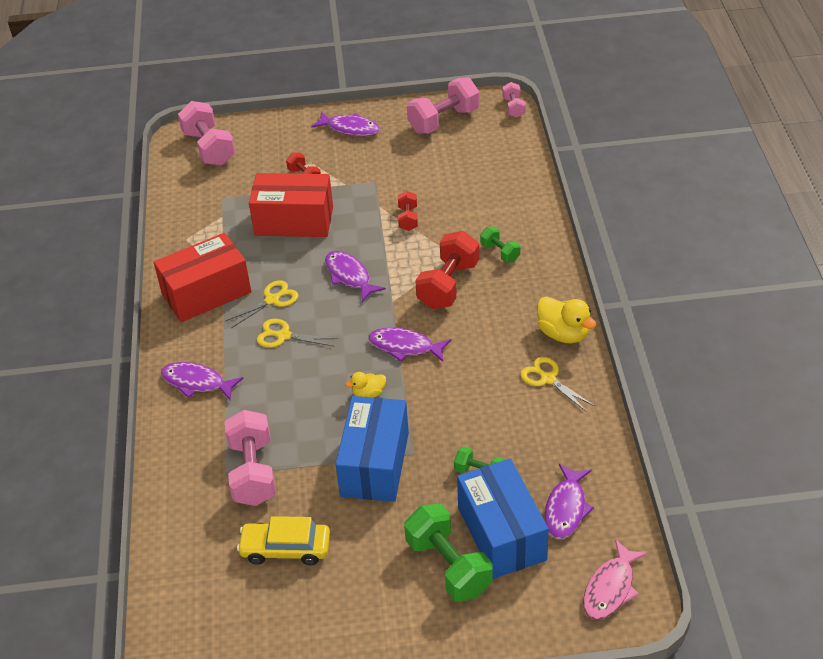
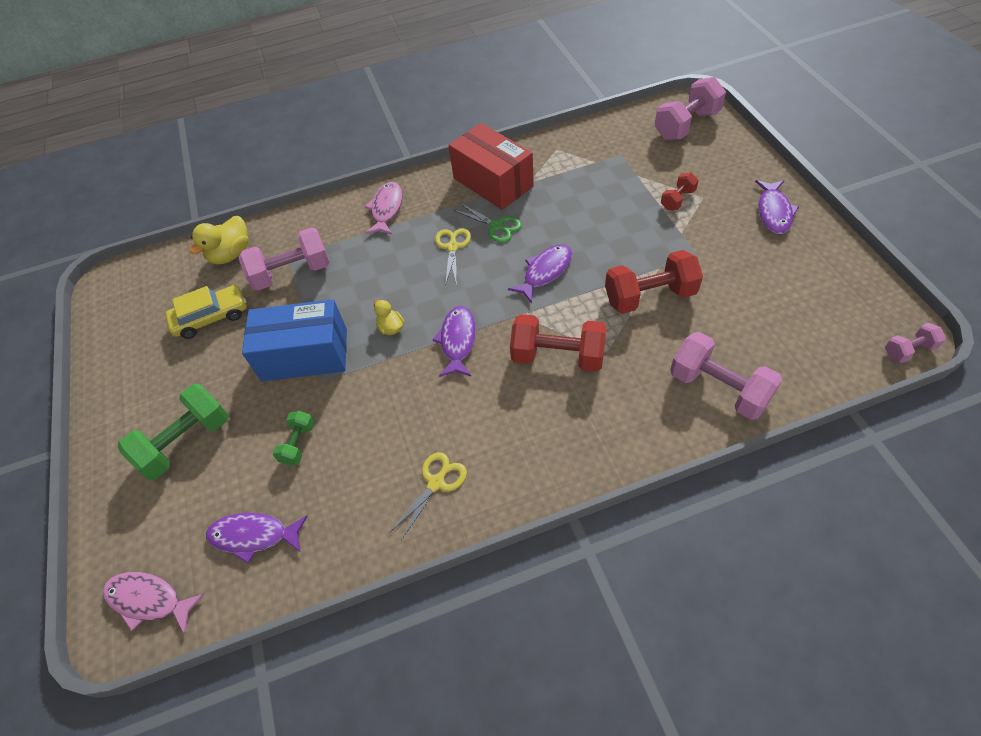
camera: 80 degrees right, 10 degrees up
purple fish [161,362,243,400] -> pink fish [365,182,403,234]
yellow scissors [225,280,299,328] -> green scissors [454,203,522,243]
yellow car [237,516,330,565] -> yellow car turned 75 degrees clockwise [165,285,247,339]
red box [249,173,333,237] -> none
red dumbbell [398,191,418,231] -> red dumbbell [605,250,703,314], size x1.89
pink dumbbell [407,77,480,134] -> pink dumbbell moved to [670,332,782,420]
blue box [457,459,549,579] -> none
green dumbbell [480,227,520,262] -> none
yellow duck [537,297,597,343] -> yellow duck moved to [190,216,249,264]

